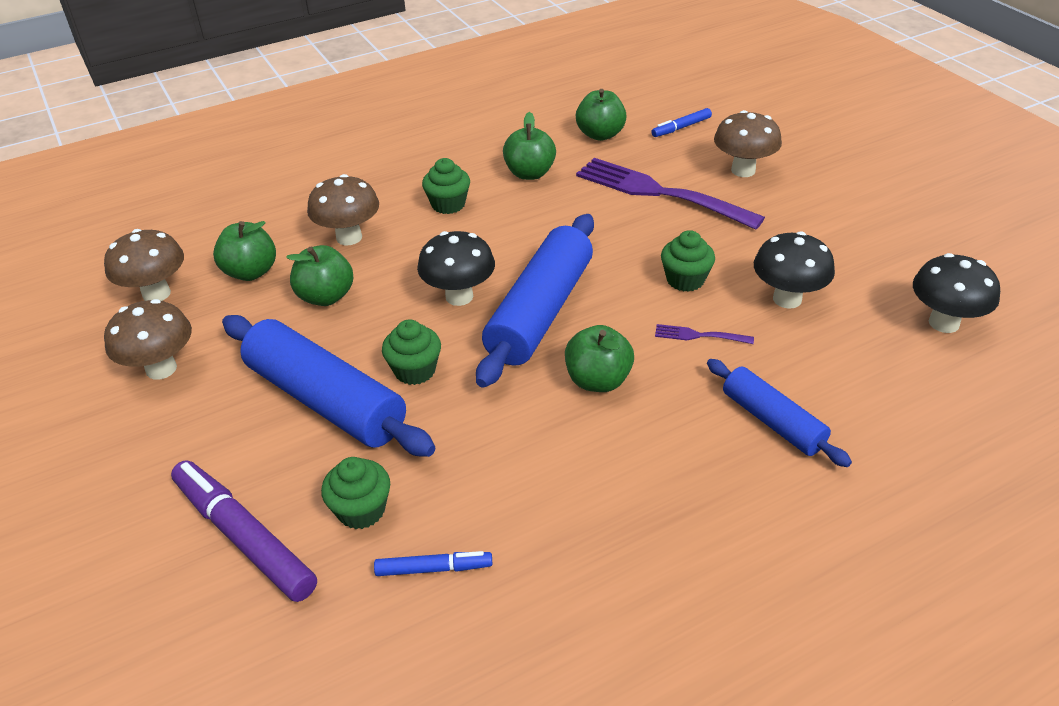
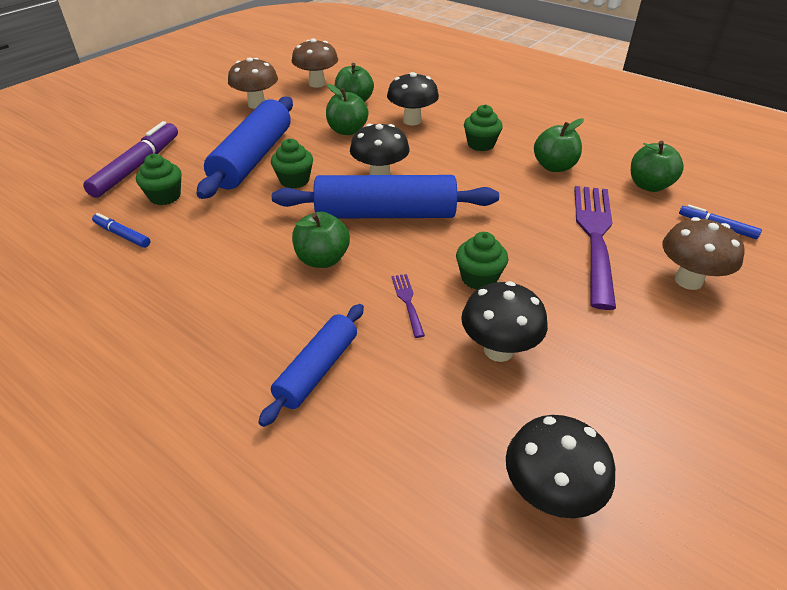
camera: 65 degrees right, 0 degrees up
brown mushroom [307,174,379,245] -> black mushroom [387,72,439,125]
blue marker [374,551,492,576] -> blue marker turned 150 degrees clockwise [92,213,150,248]

